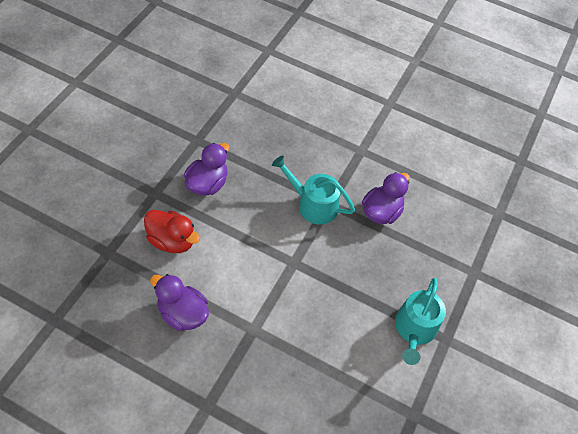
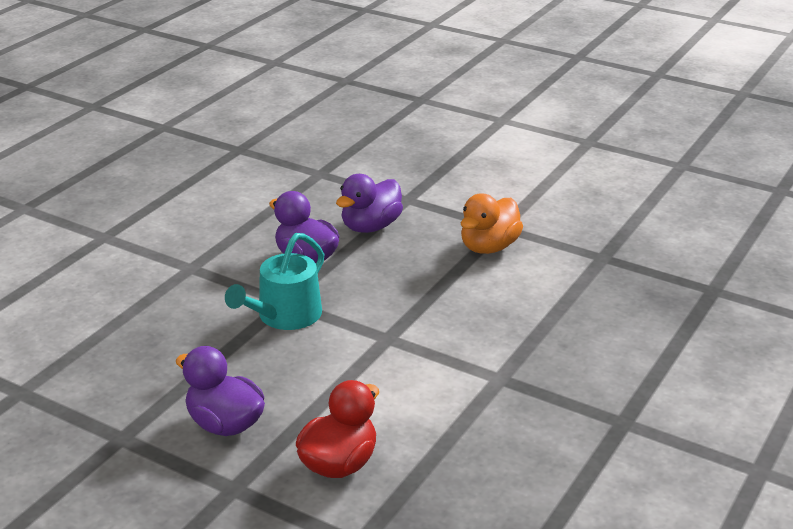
camera: 80 degrees left, 25 degrees down
purple duck [150,274,209,331] -> purple duck moved to [336,174,403,233]
turquoise watering can [395,278,446,365] -> orange duck [461,193,523,254]

